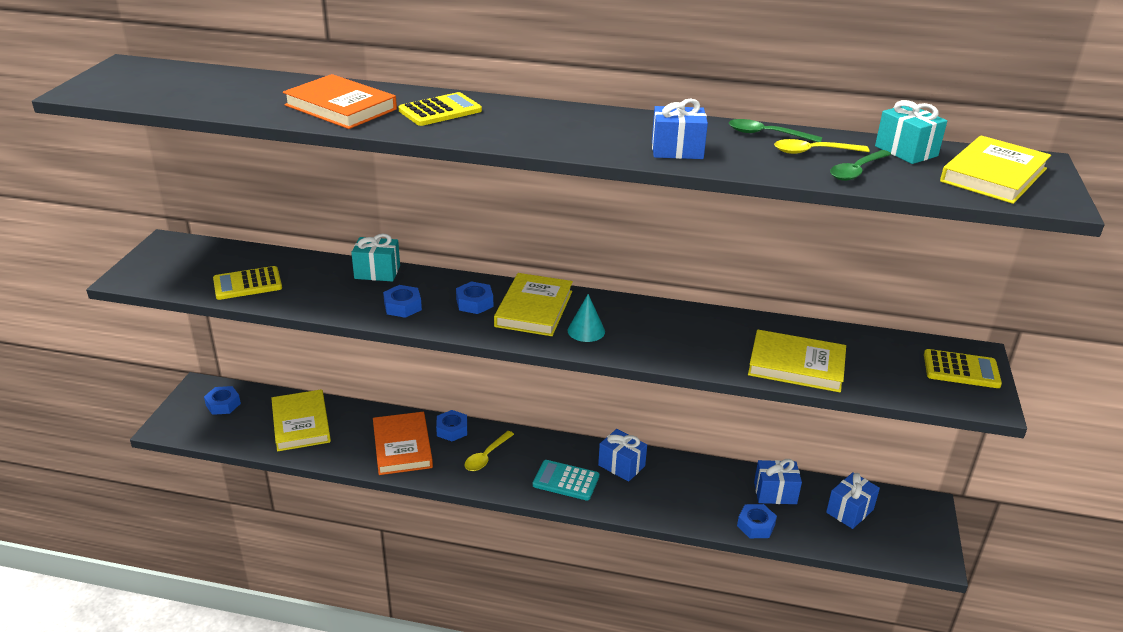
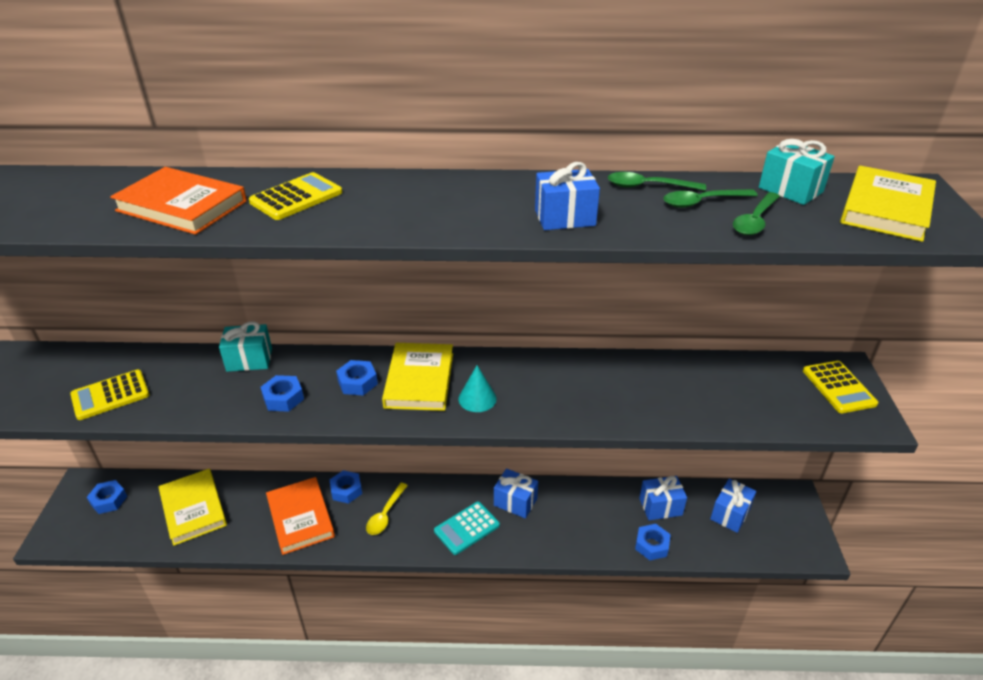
camera: 10 degrees left, 5 degrees up
turquoise calculator [533,460,599,500] -> turquoise calculator turned 45 degrees counterclockwise [434,502,500,555]
yellow book [748,329,846,393] -> none
yellow spoon [774,139,869,154] -> green spoon [663,189,758,208]
yellow calculator [924,349,1002,388] -> yellow calculator turned 75 degrees clockwise [803,361,878,413]

